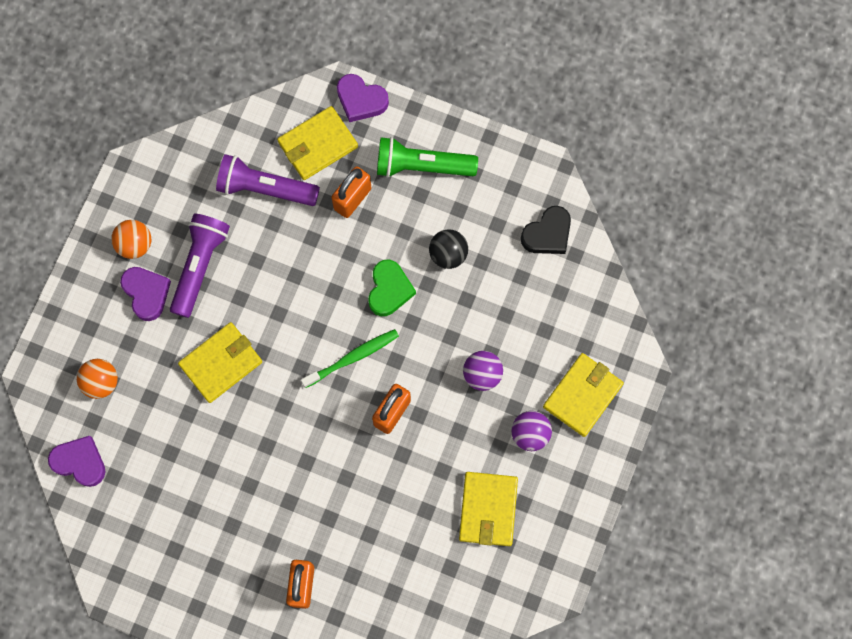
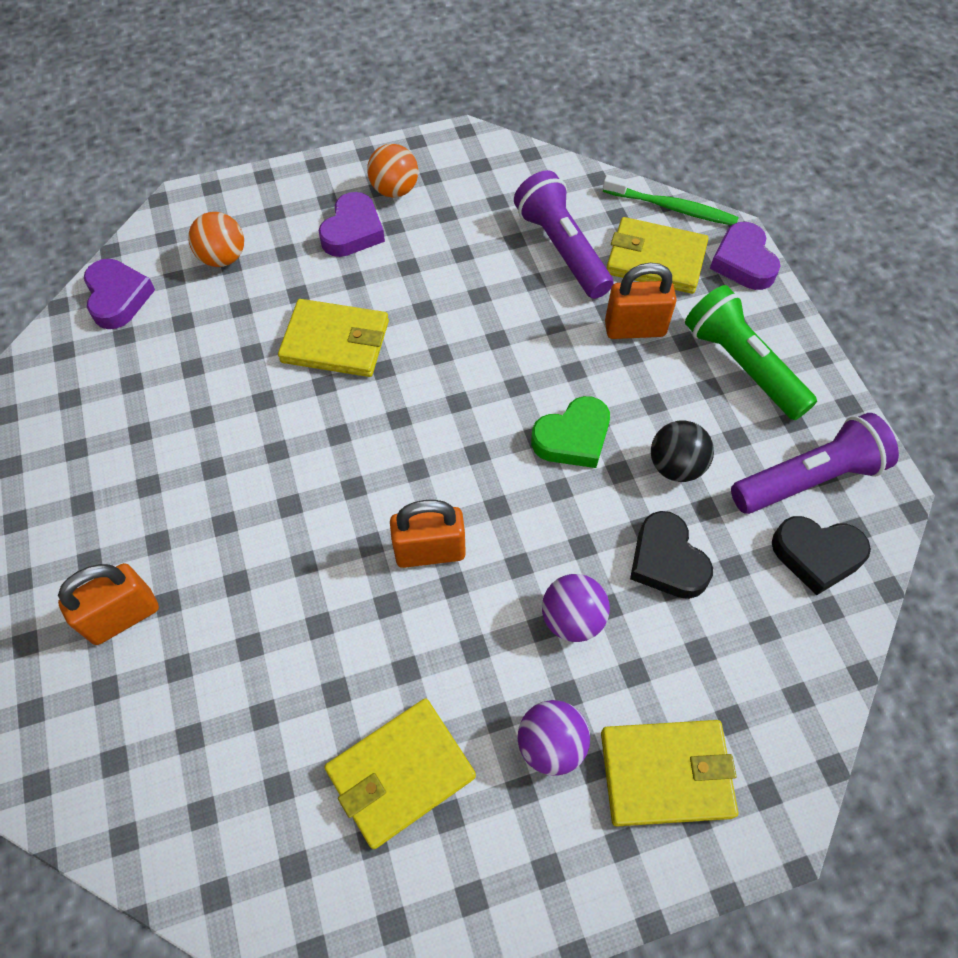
camera: 50 degrees right, 15 degrees down
purple flashlight [170,214,230,318] -> purple flashlight moved to [731,413,899,514]
green toothbrush [301,329,399,388] -> green toothbrush moved to [603,175,739,225]
none -> black heart [630,511,713,599]

